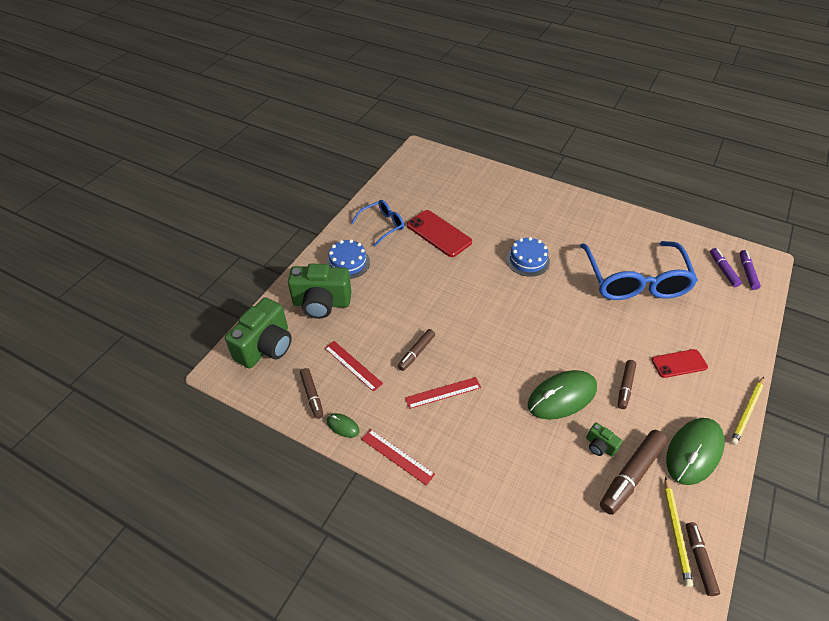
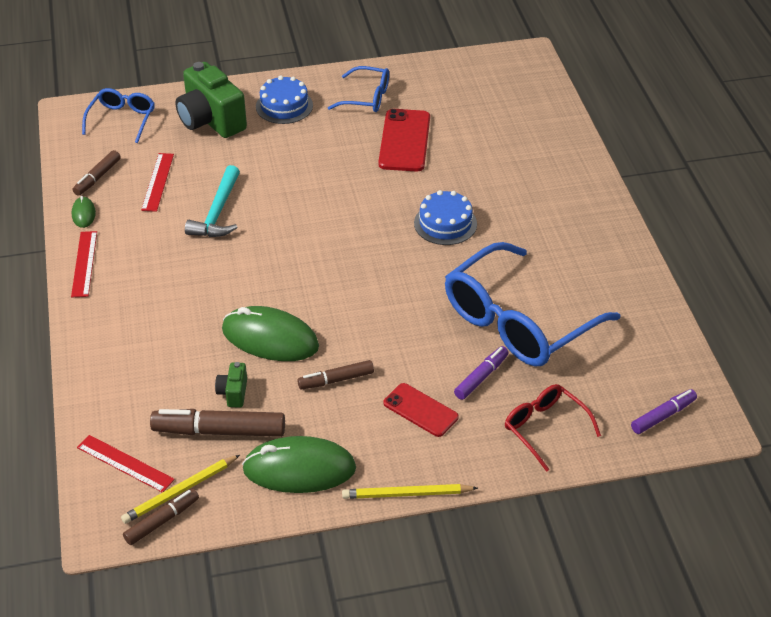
camera: 50 degrees right, 5 degrees down
green camera [225,297,292,368] -> blue glasses [82,88,155,143]
brown marker [398,329,435,371] -> turquoise hammer [185,165,240,237]
red ruler [405,377,481,409] -> red ruler moved to [77,435,175,493]
purple marker [710,248,742,287] -> purple marker moved to [454,346,509,400]
none -> red glasses [505,384,601,472]

